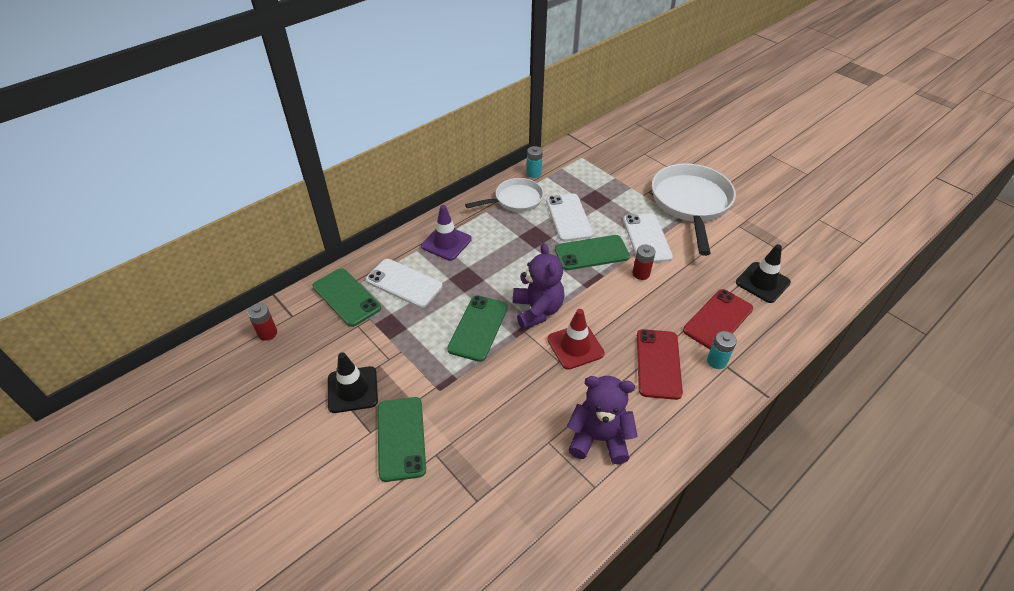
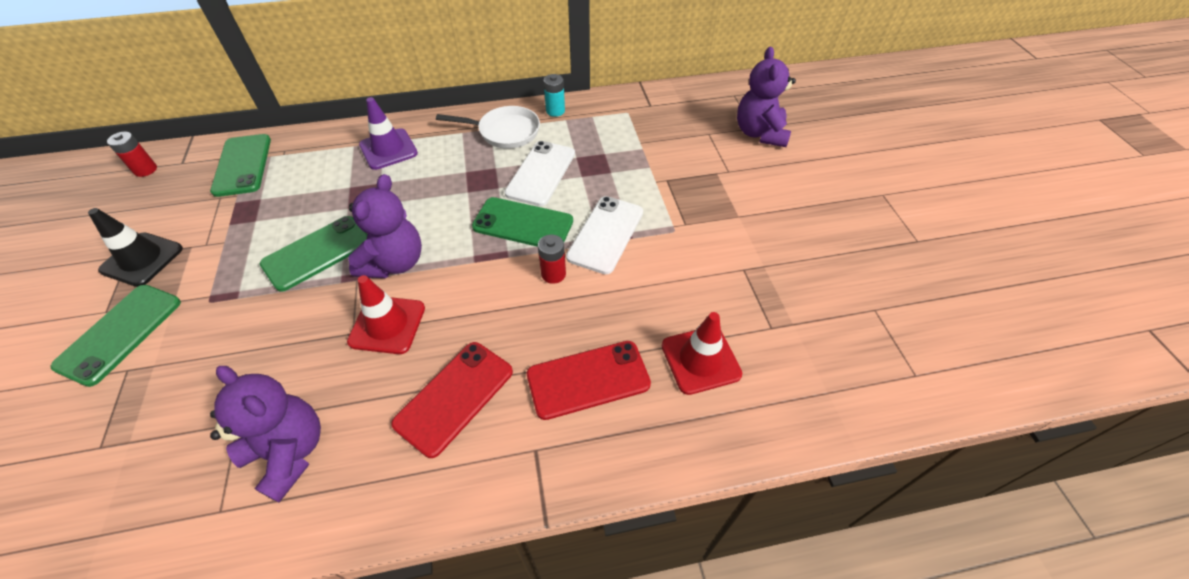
camera: 30 degrees right, 5 degrees up
white phone [366,259,443,308] -> none
white pan [652,164,736,256] -> none
turquoise battery [707,331,737,369] -> none
black traffic cone [736,244,791,303] -> red traffic cone [662,312,742,395]
none -> purple teddy bear [737,47,796,147]

